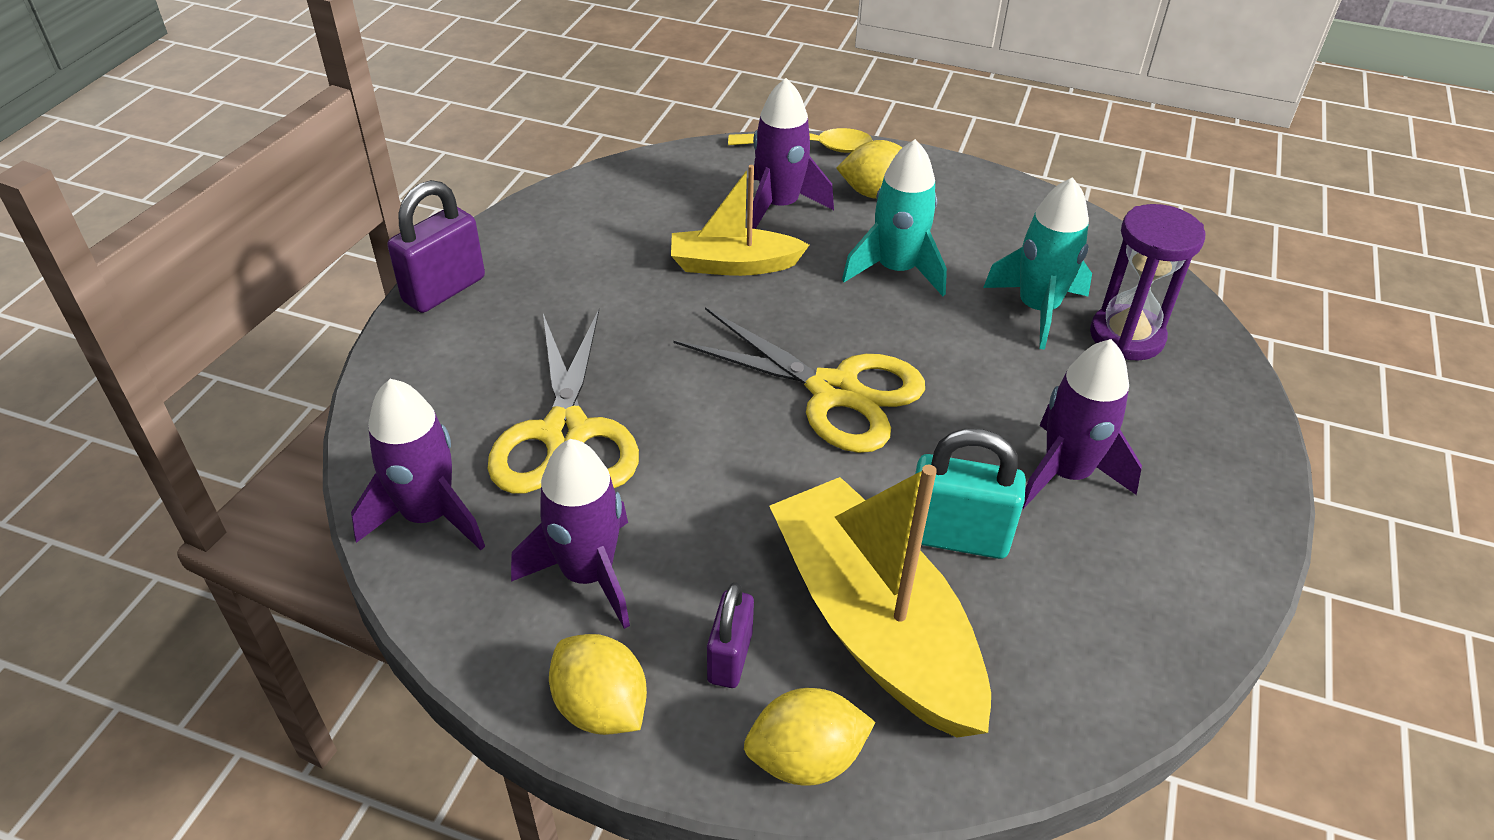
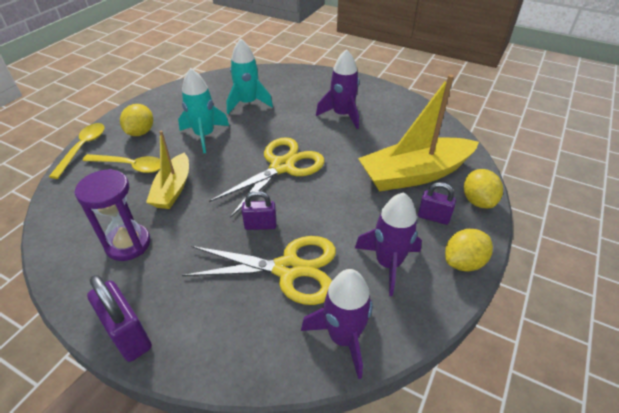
camera: 80 degrees left, 0 degrees up
purple rocket [752,78,834,229] -> yellow spoon [83,154,160,173]
turquoise padlock [915,428,1026,559] -> none
purple hourglass [1090,204,1205,361] -> purple hourglass moved to [74,169,151,261]
none -> purple padlock [242,191,277,230]

